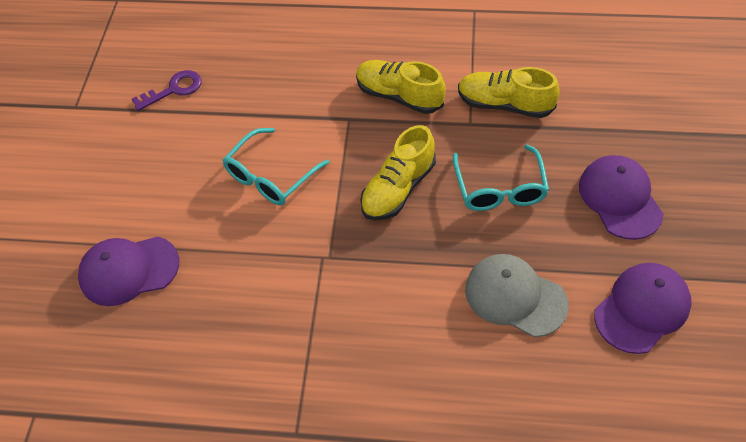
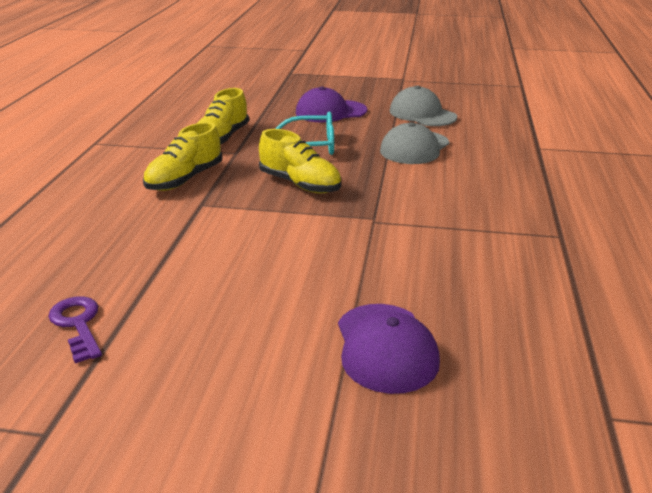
camera: 90 degrees left, 25 degrees down
turquoise glasses [223,128,329,205] -> none
purple cap [594,263,692,354] -> grey cap [390,86,457,126]

